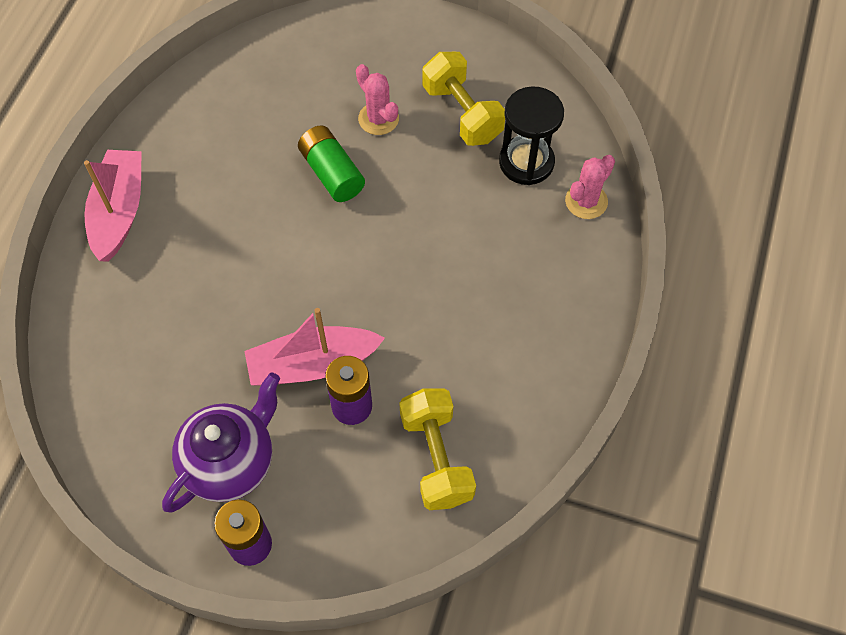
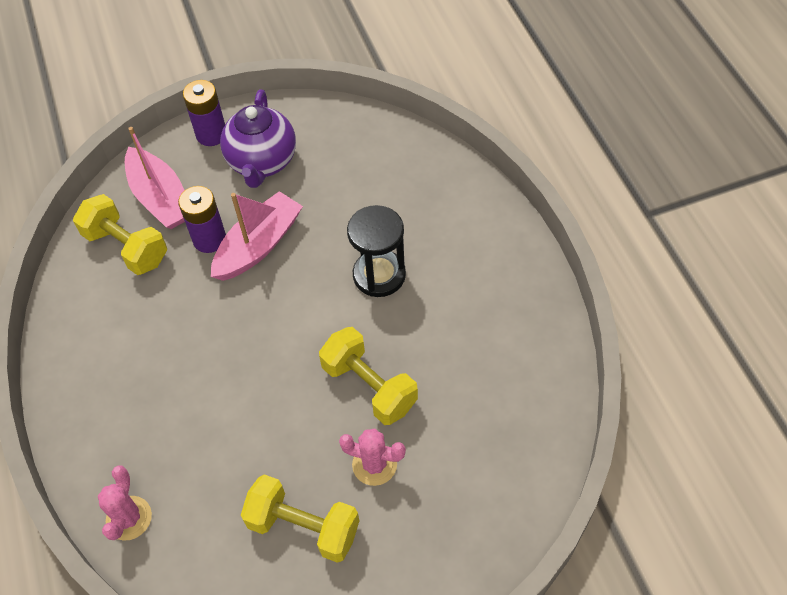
camera: 145 degrees right, 5 degrees down
pink boat [84,150,142,262] -> pink boat moved to [125,127,185,229]
green battery [298,125,365,202] -> yellow dumbbell [319,327,418,425]
black hourglass [499,86,564,185] -> black hourglass moved to [347,205,406,297]

